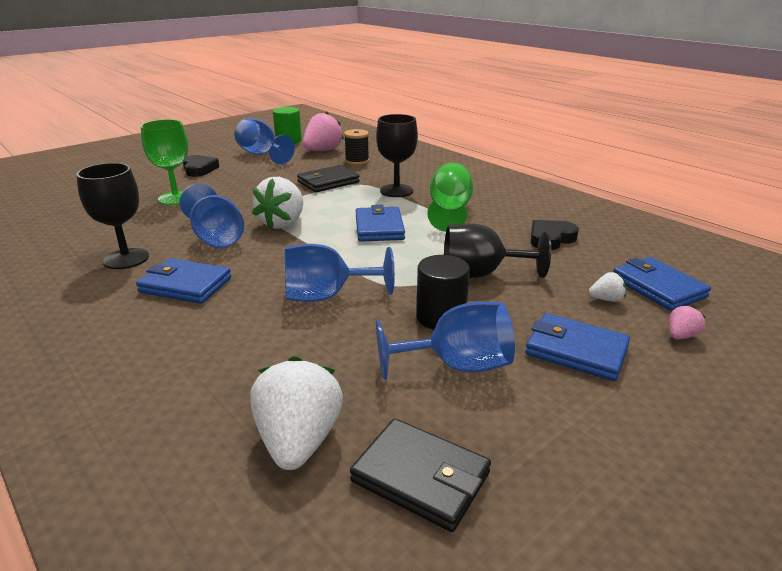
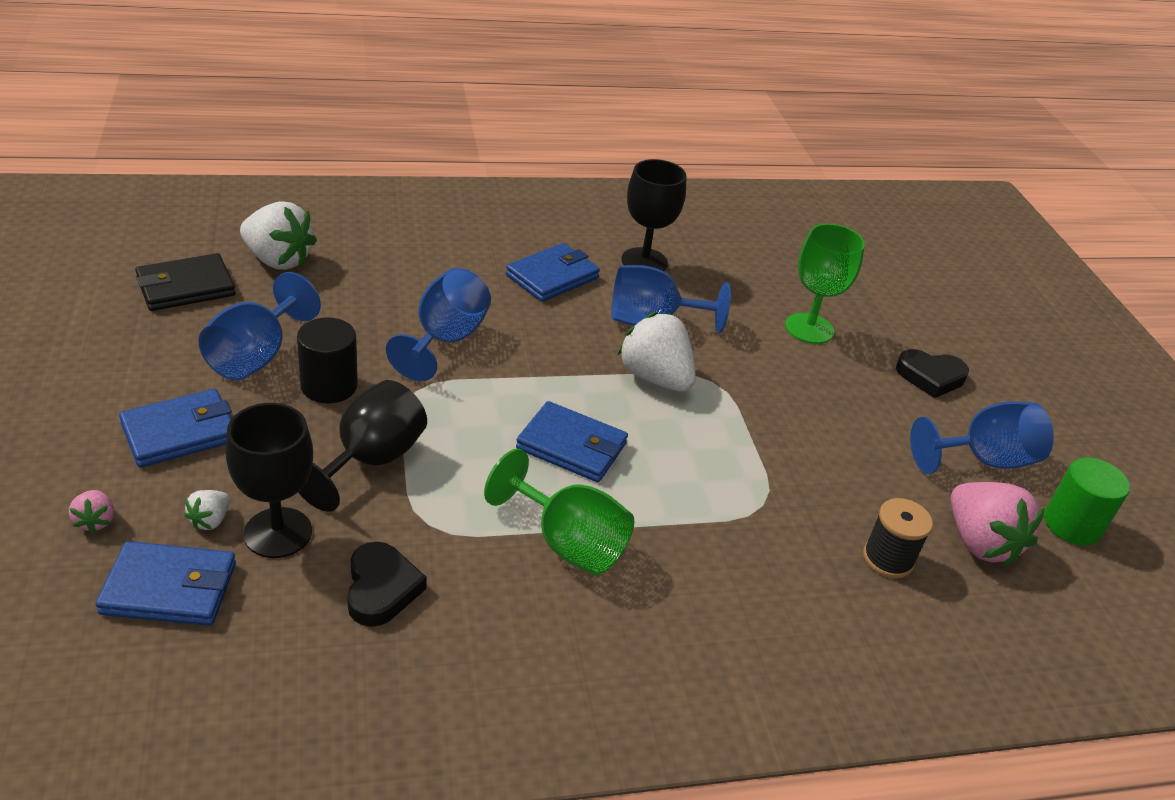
camera: 115 degrees right, 10 degrees up
black wallet [297,165,360,192] -> none
black goblet [376,114,418,197] -> black goblet moved to [226,403,313,558]

